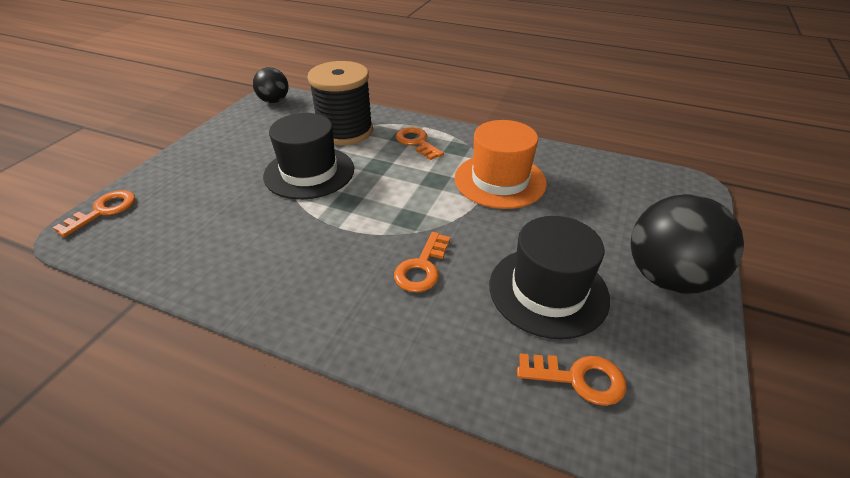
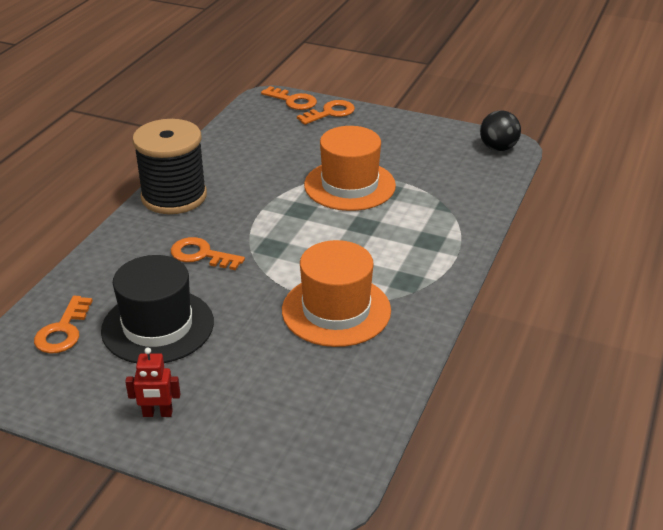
camera: 90 degrees right, 5 degrees down
black hat [263,113,354,200] -> orange hat [304,126,396,211]
black spool [307,61,373,145] -> black spool moved to [132,119,207,214]
orange key [396,127,444,160] -> orange key moved to [297,100,355,125]
black ball [631,194,744,294] -> red robot [125,348,180,417]

